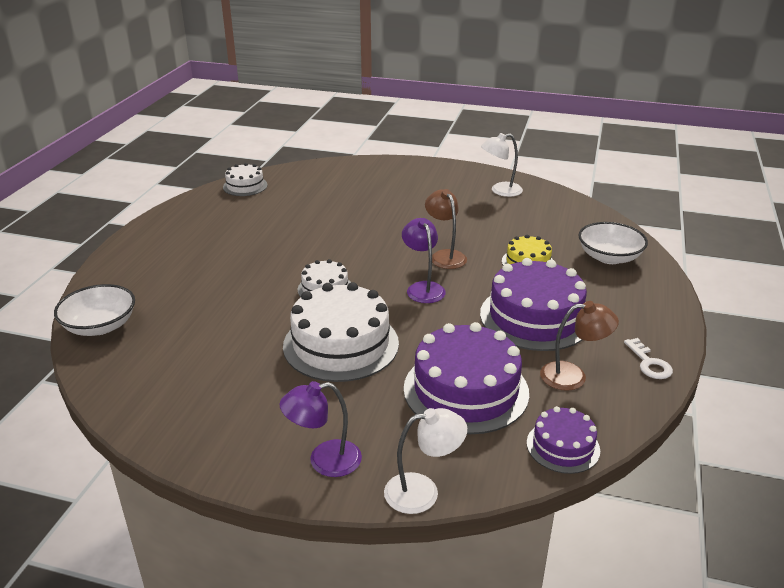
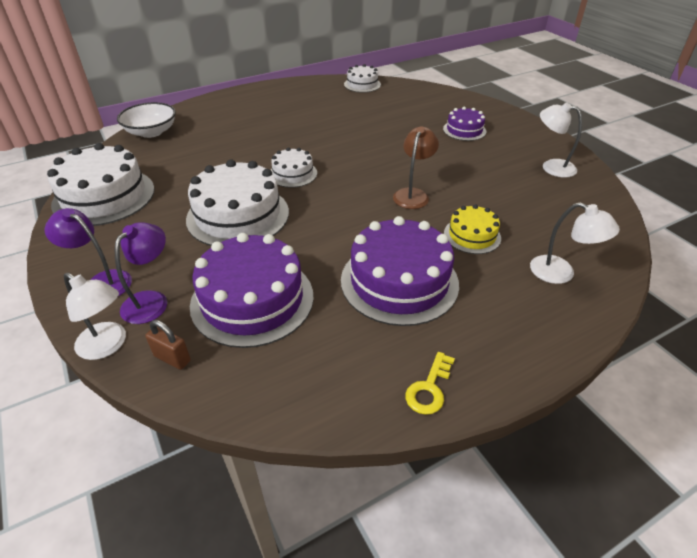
camera: 45 degrees right, 10 degrees up
purple lamp [402,218,446,303] -> purple lamp moved to [115,222,167,324]
purple cake [527,406,600,474] -> purple cake moved to [443,107,486,141]
brown lamp [540,301,619,391] -> none
white bowl [578,222,648,264] -> white lamp [530,202,620,284]
white key [624,338,673,379] -> yellow key [405,352,455,415]
none -> white cake [47,143,155,226]
none -> brown padlock [145,320,191,370]

